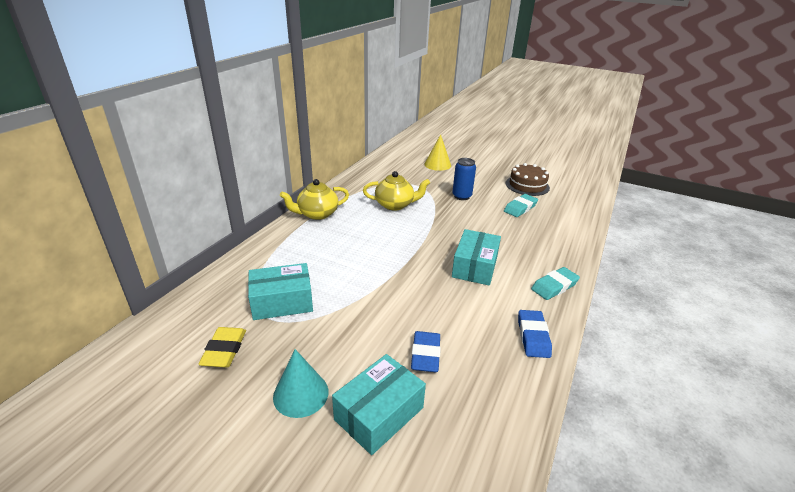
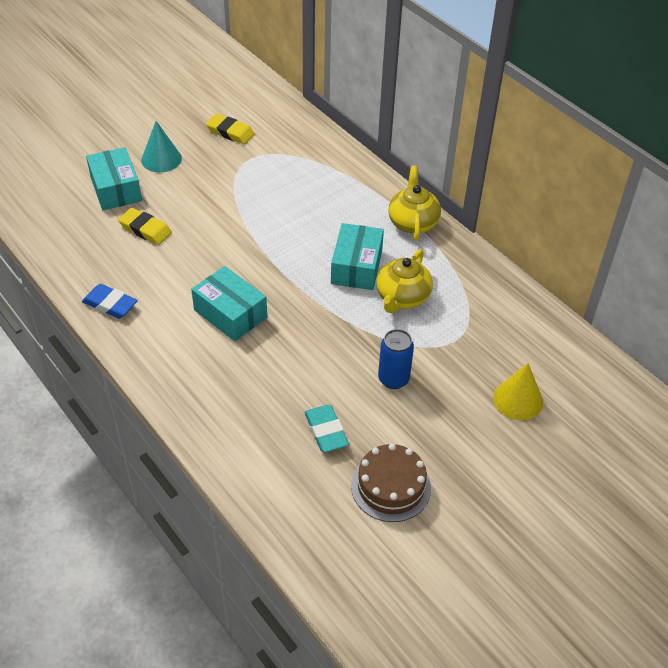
camera: 115 degrees right, 15 degrees up
turquoise box [248,263,313,320] -> turquoise box moved to [331,223,384,290]
blue eraser [411,331,441,372] -> yellow eraser [118,208,172,245]
turquoise eraser [531,267,580,300] -> none

